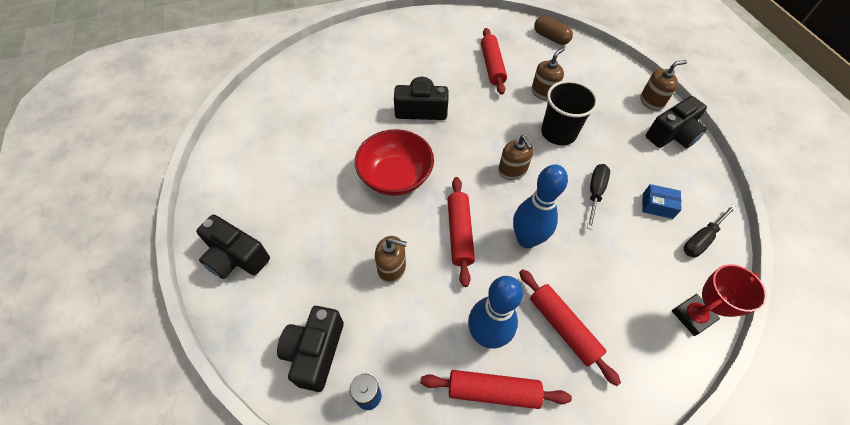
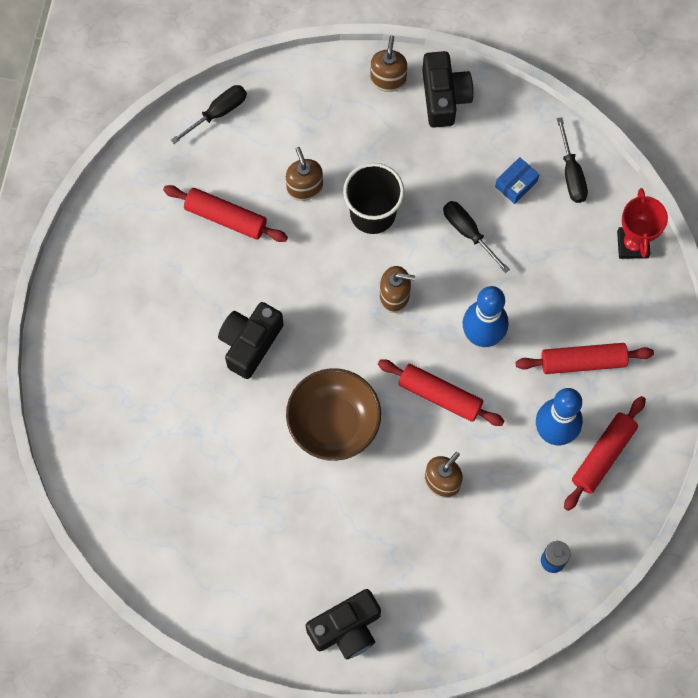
camera: 60 degrees left, 15 degrees up
black camera [277,306,344,392] -> none
red bowl [355,129,434,196] -> brown bowl [286,368,381,461]
brown capsule [534,16,573,45] -> black screwdriver [171,85,247,144]

